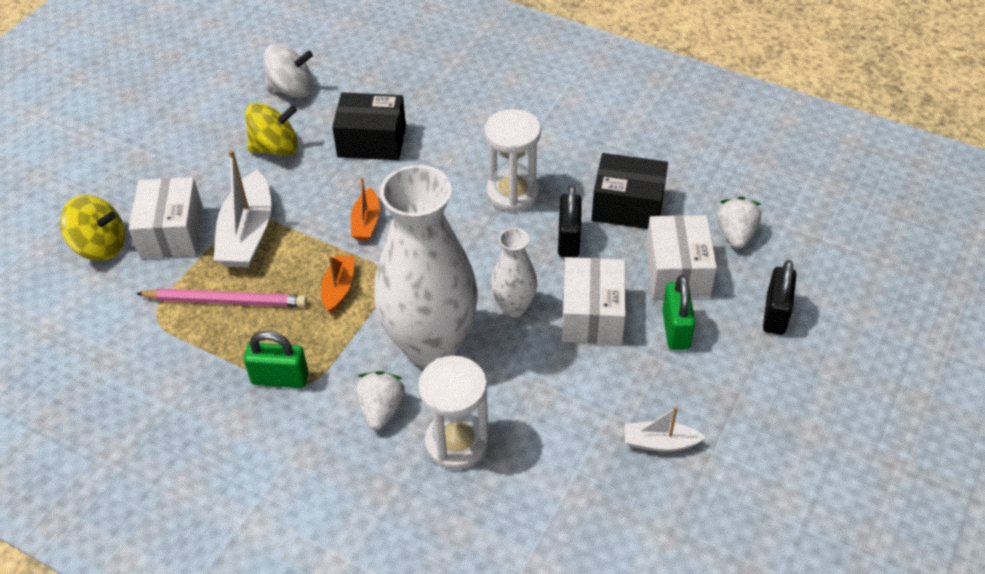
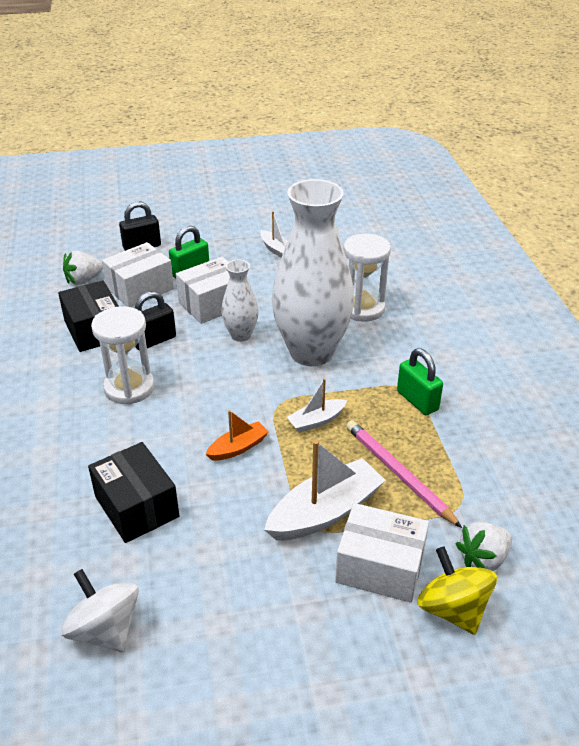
camera: 130 degrees left, 10 degrees down
white box [129,177,203,258] -> white box turned 60 degrees clockwise [335,503,429,603]
yellow spinning top [245,103,298,156] -> none
orange boat [321,255,355,313] -> white boat [287,378,347,433]
white strawberry [355,371,405,430] -> white strawberry moved to [456,522,512,571]

